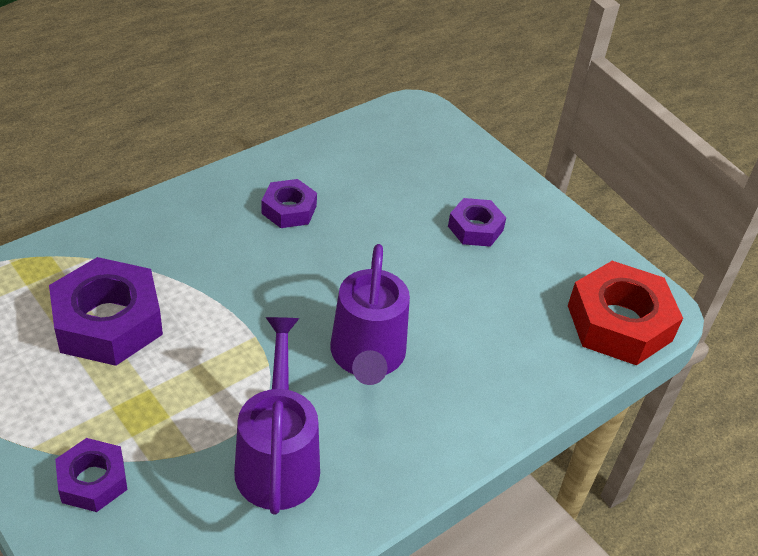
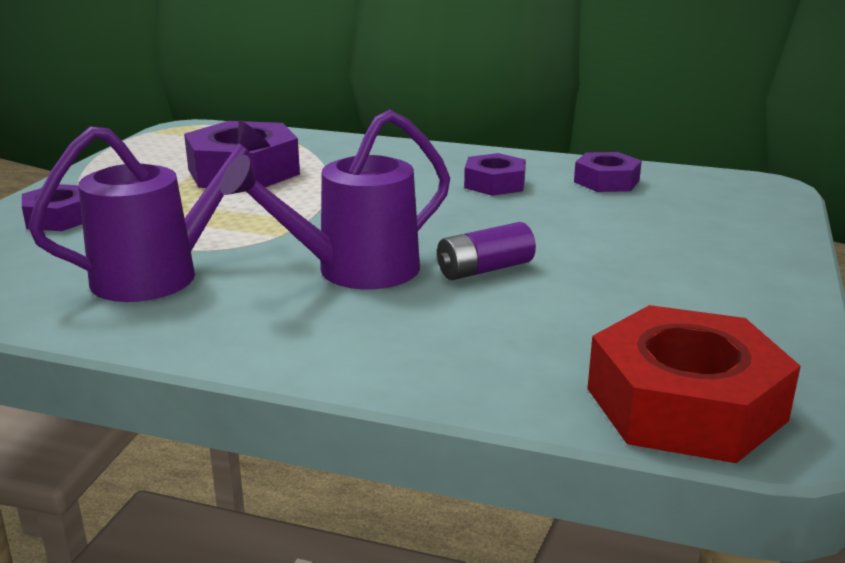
camera: 60 degrees right, 20 degrees down
purple nut [448,198,506,247] -> purple nut moved to [574,152,642,192]
none -> purple battery [437,222,536,280]

